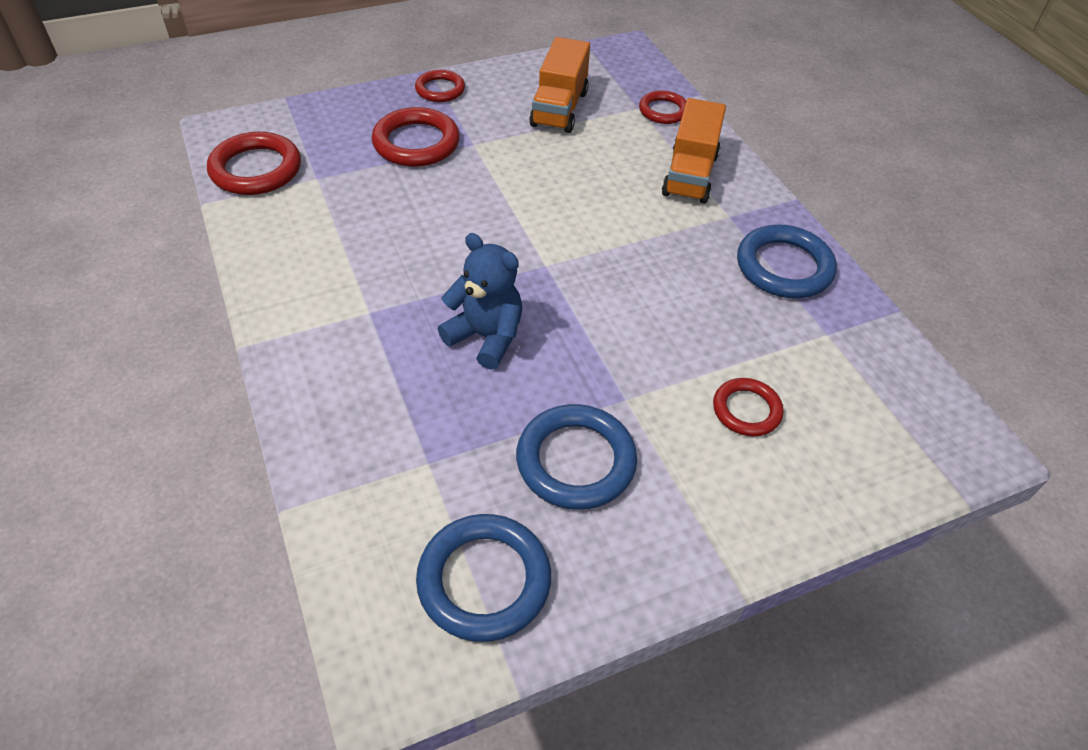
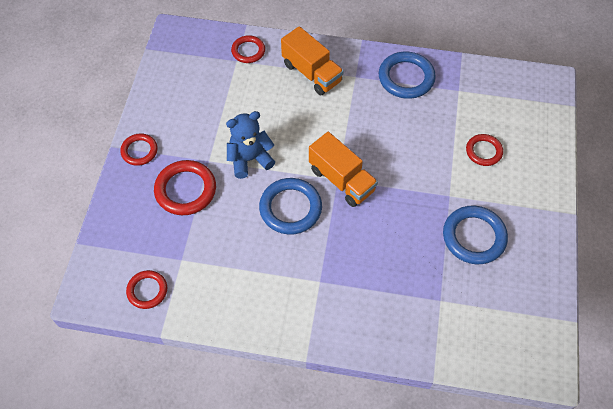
camera: 55 degrees left, 10 degrees up
red ring [207,132,301,195] -> red ring [126,270,167,309], size x0.61
blue ring [416,514,551,642] -> blue ring moved to [259,178,322,235]
blue teddy bear [438,233,522,370] -> blue teddy bear moved to [226,111,275,179]
orange truck [529,37,590,133] -> orange truck moved to [309,132,378,207]

